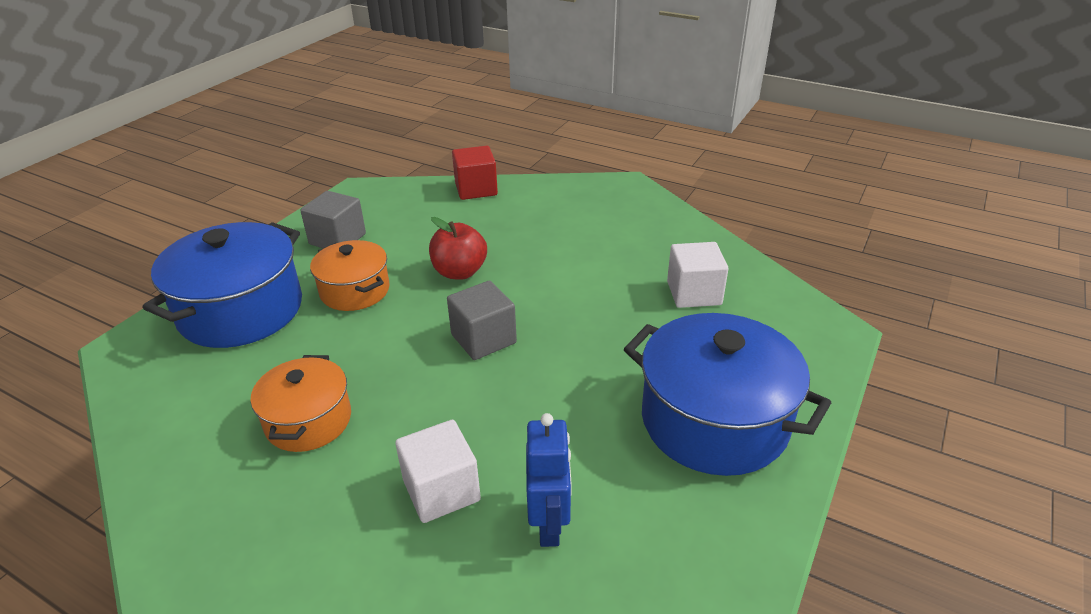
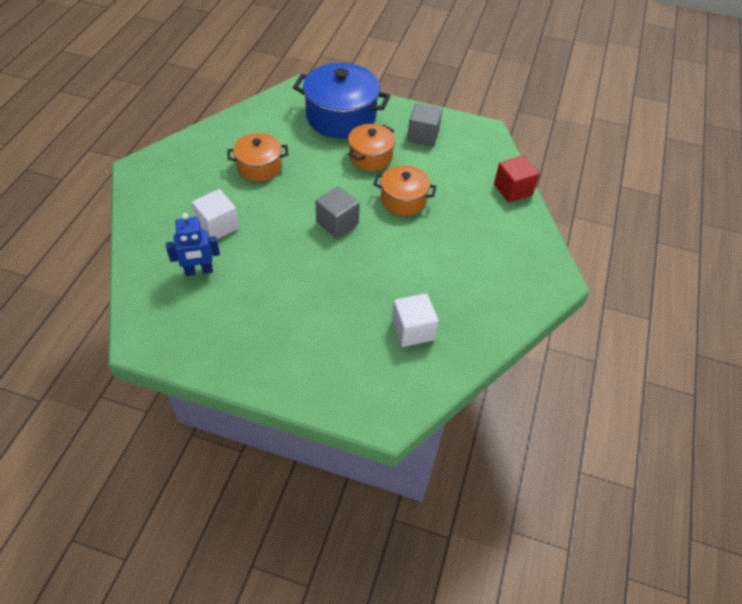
camera: 75 degrees right, 15 degrees up
red apple [429,217,487,280] -> orange pot [373,165,437,216]
blue pot [624,313,831,476] -> none

